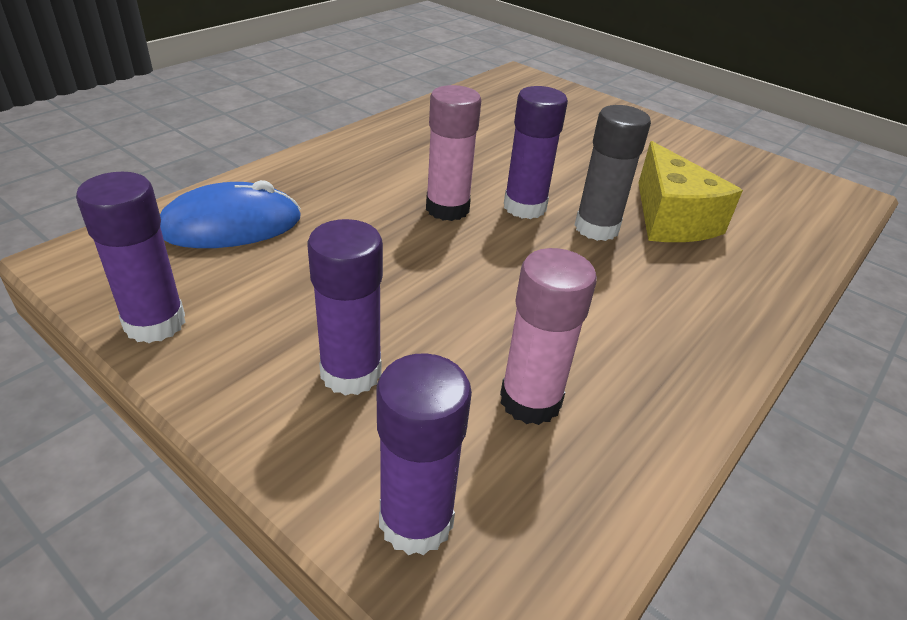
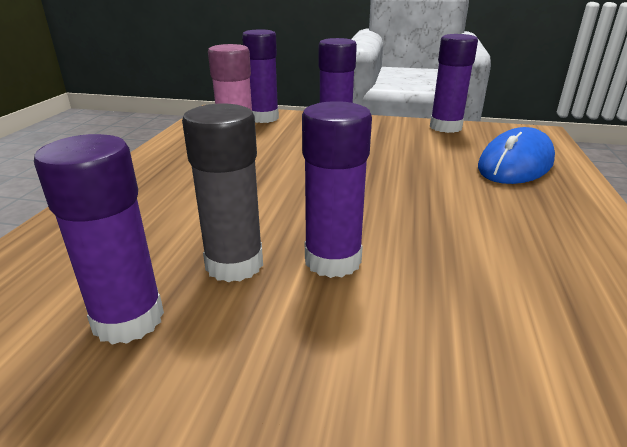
camera: 155 degrees right, 10 degrees down
pink glue stick [426,85,481,221] -> none
yellow cheese [638,141,743,242] -> purple glue stick [34,134,164,345]

